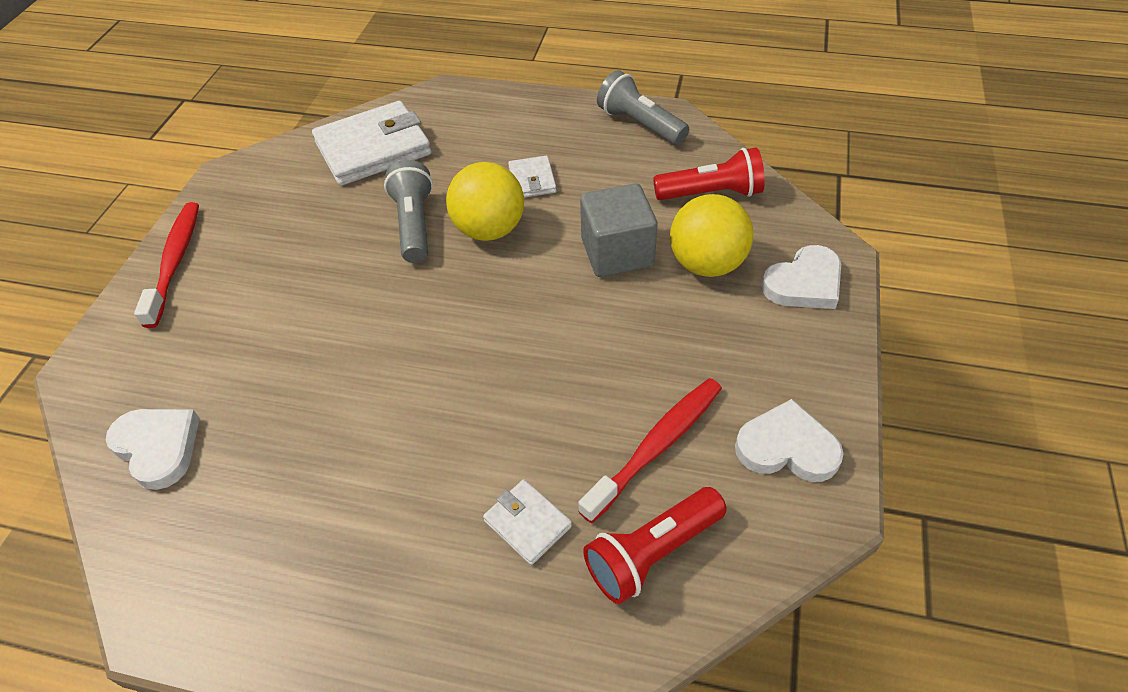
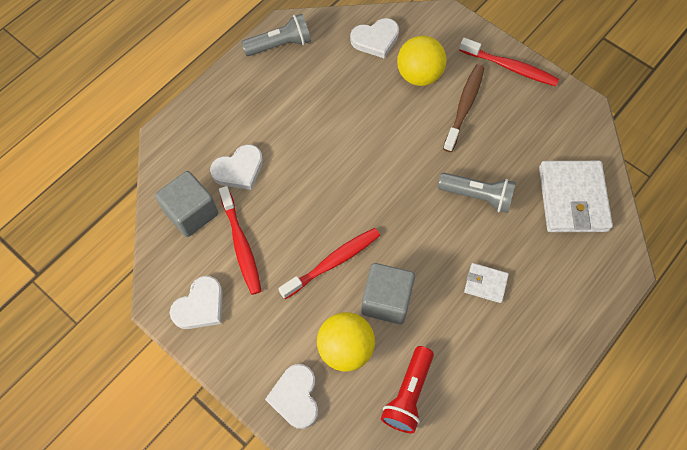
camera: 115 degrees right, 15 degrees up
yellow ball [446,162,524,241] -> yellow ball moved to [397,36,447,86]
white wallet [483,480,572,565] -> white heart [210,144,263,190]
red flashlight [583,487,727,604] -> grey cube [155,171,218,237]
grey flashlight [597,70,689,145] -> grey flashlight moved to [241,14,311,56]
none -> red toothbrush [278,228,380,299]
none -> brown toothbrush [443,64,484,152]

